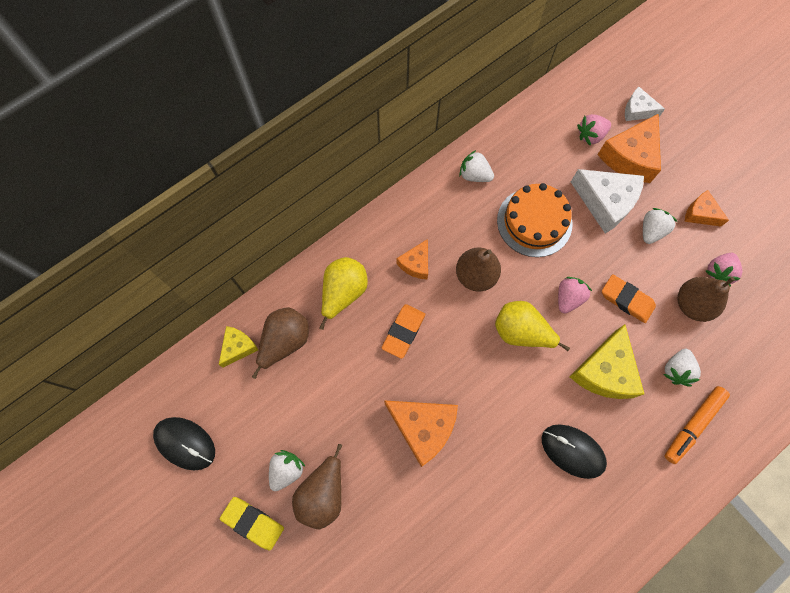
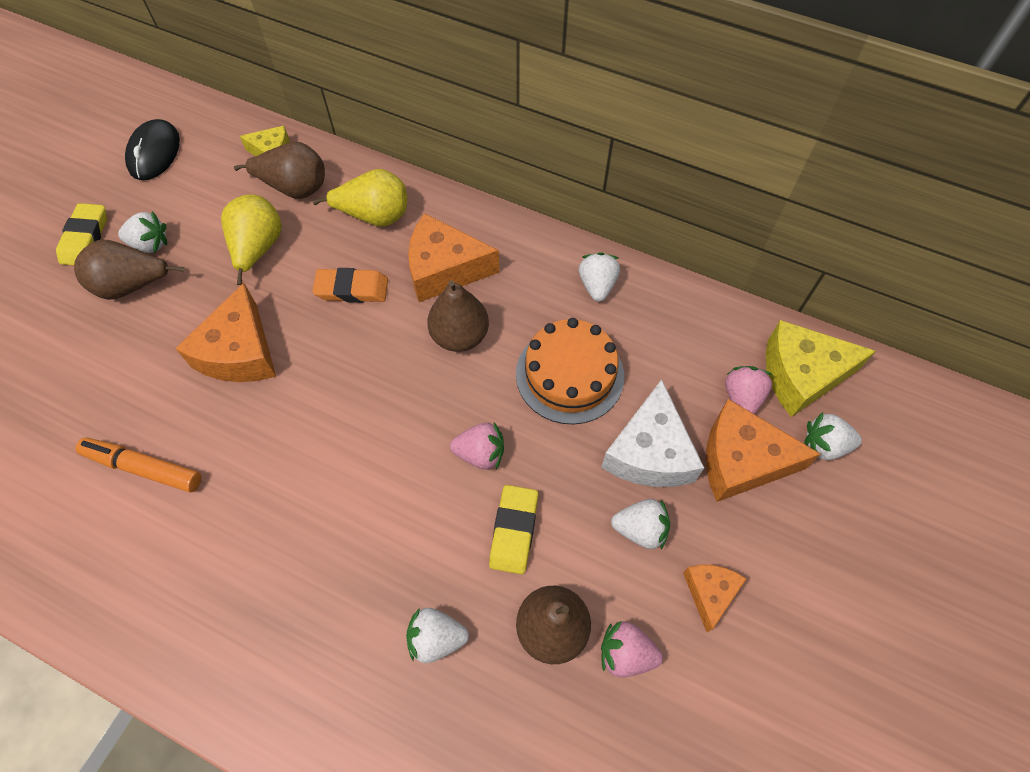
camera: 65 degrees right, 10 degrees down
orange cheese [396,239,428,279] -> orange cheese [408,213,499,302], size x1.77
yellow pear [495,301,570,351] -> yellow pear moved to [221,194,282,285]
black mouse [541,424,607,479] -> none
yellow cheese [570,324,644,399] -> yellow cheese moved to [765,320,876,417]
pink strawberry [577,114,611,146] -> pink strawberry turned 60 degrees clockwise [725,366,773,414]
orange eraser [602,274,656,323] -> yellow eraser [489,485,538,574]
white cheese [625,87,665,121] -> white strawberry [804,412,862,460]
orange marker [665,386,730,464] -> orange marker moved to [75,437,201,492]

